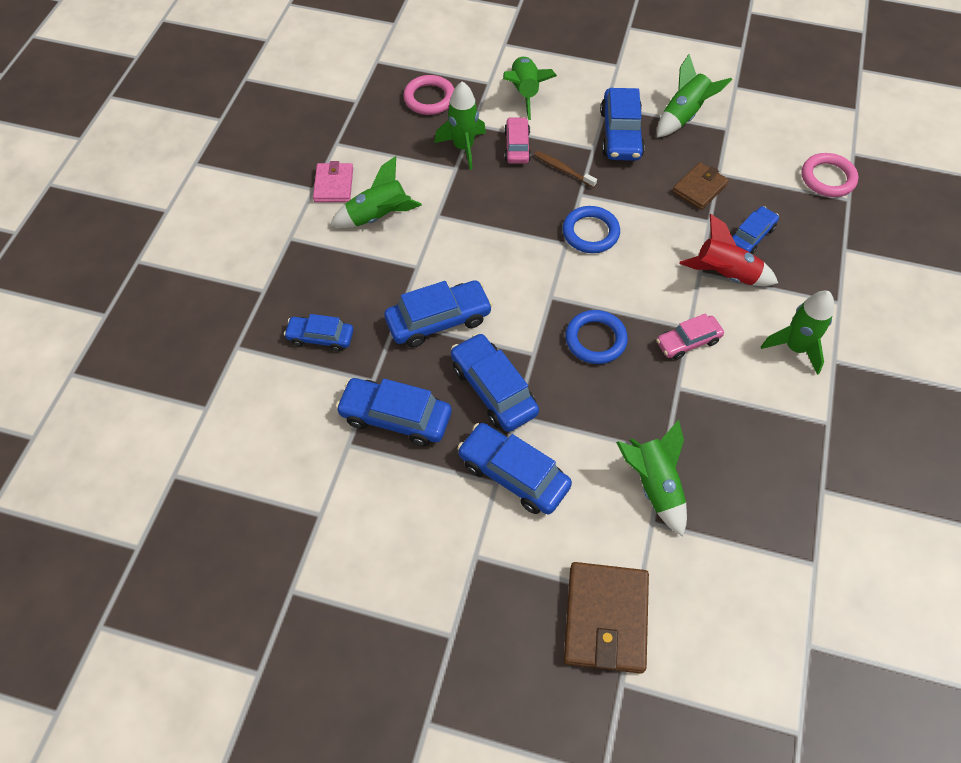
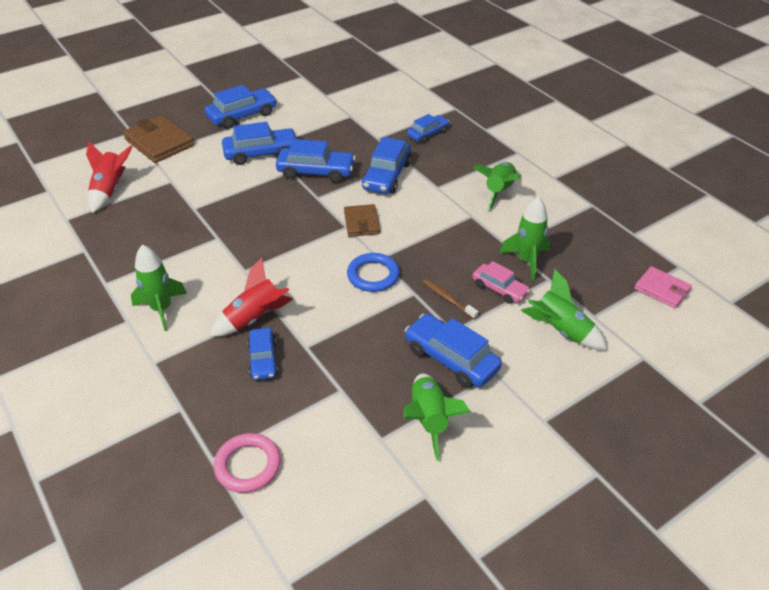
camera: 130 degrees right, 15 degrees down
pink wallet [313,161,353,202] -> pink wallet moved to [634,266,692,308]
blue car [335,378,452,446] -> blue car moved to [205,85,277,129]
pink ring [403,75,454,115] -> none
brown toothbrush [534,151,597,188] -> brown toothbrush turned 120 degrees counterclockwise [423,279,478,319]
blue ring [565,310,628,364] -> none
green rocket [616,420,687,536] -> none
pink car [656,313,724,360] -> none
brown wallet [672,162,729,210] -> brown wallet moved to [344,204,380,237]
none -> red rocket [86,142,133,213]

